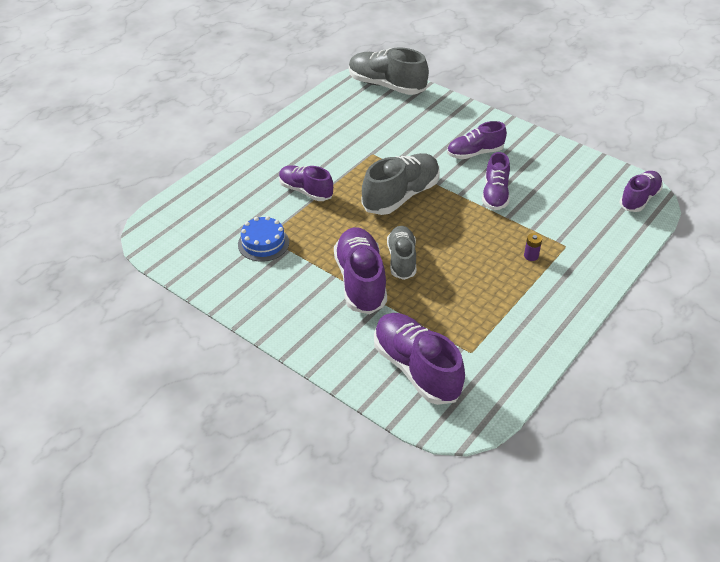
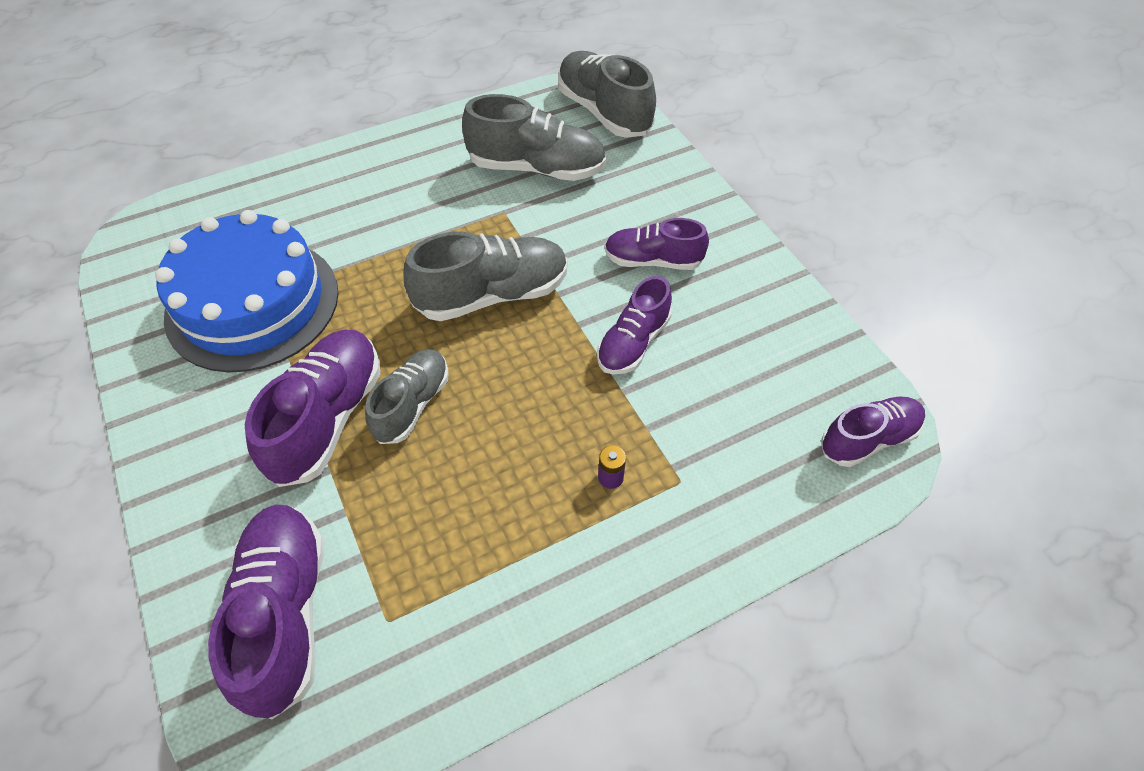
camera: 25 degrees right, 10 degrees up
blue cake [238,216,289,262] -> blue cake [155,210,339,373], size x2.17
purple shoe [279,165,333,201] -> none
none -> grey shoe [462,94,606,181]

